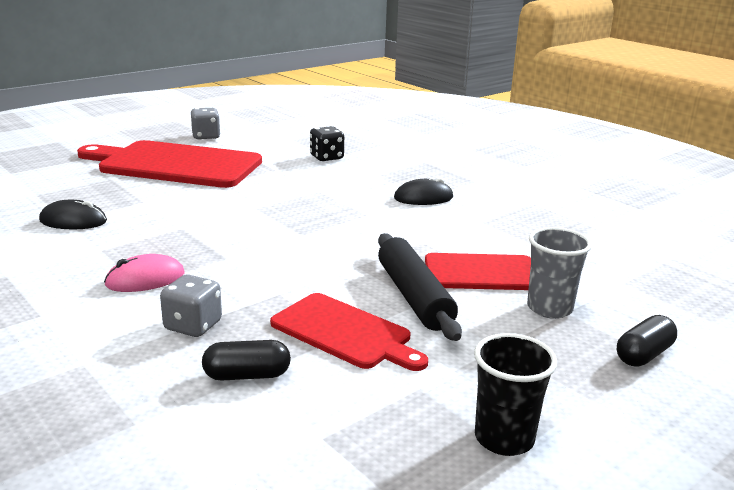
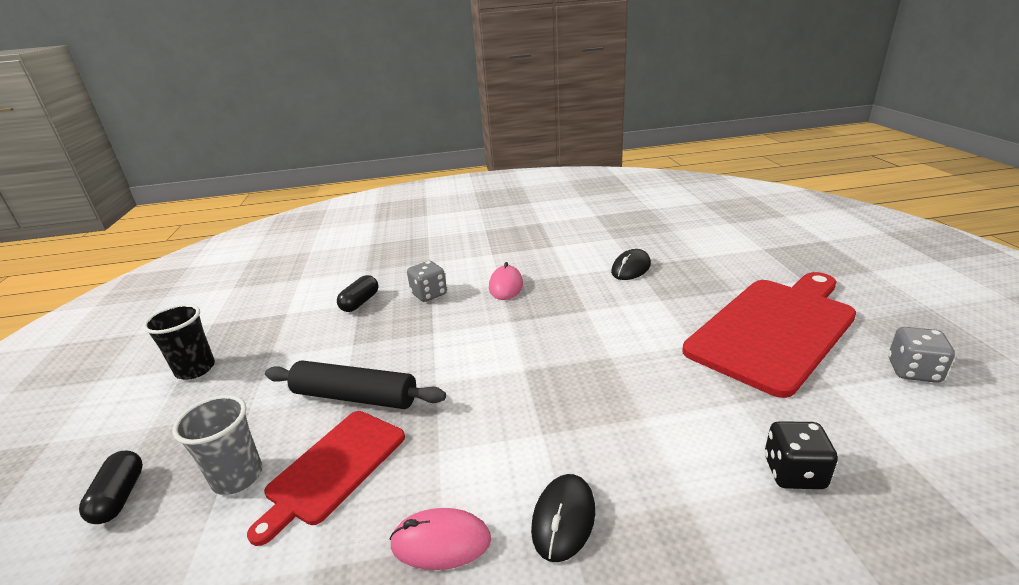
camera: 125 degrees right, 5 degrees up
red cutting board [270,293,428,371] -> none
none -> pink mouse [390,508,491,570]

